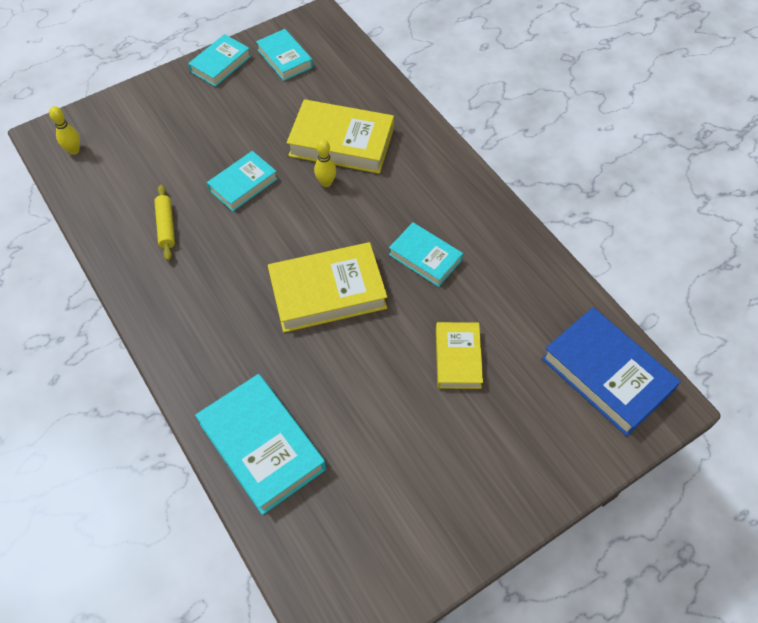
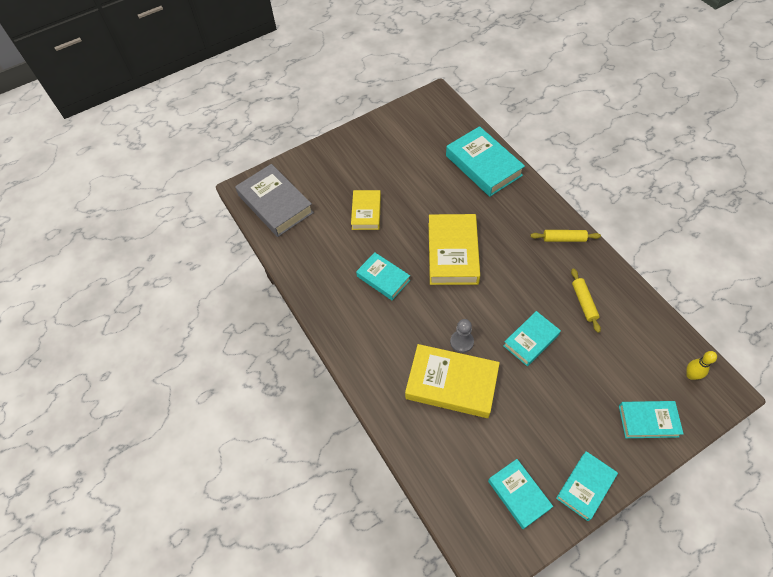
camera: 175 degrees left, 0 degrees up
yellow book [268,242,387,333] -> yellow book turned 75 degrees counterclockwise [429,214,480,285]
yellow bowling pin [314,139,336,187] -> grey pawn [450,319,474,353]
blue book [541,307,681,436] -> grey book [235,164,314,237]
none -> yellow rolling pin [530,230,601,242]
none -> turquoise book [619,401,684,438]

